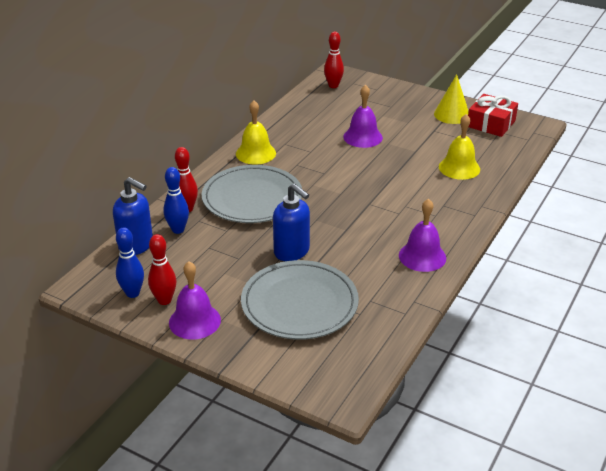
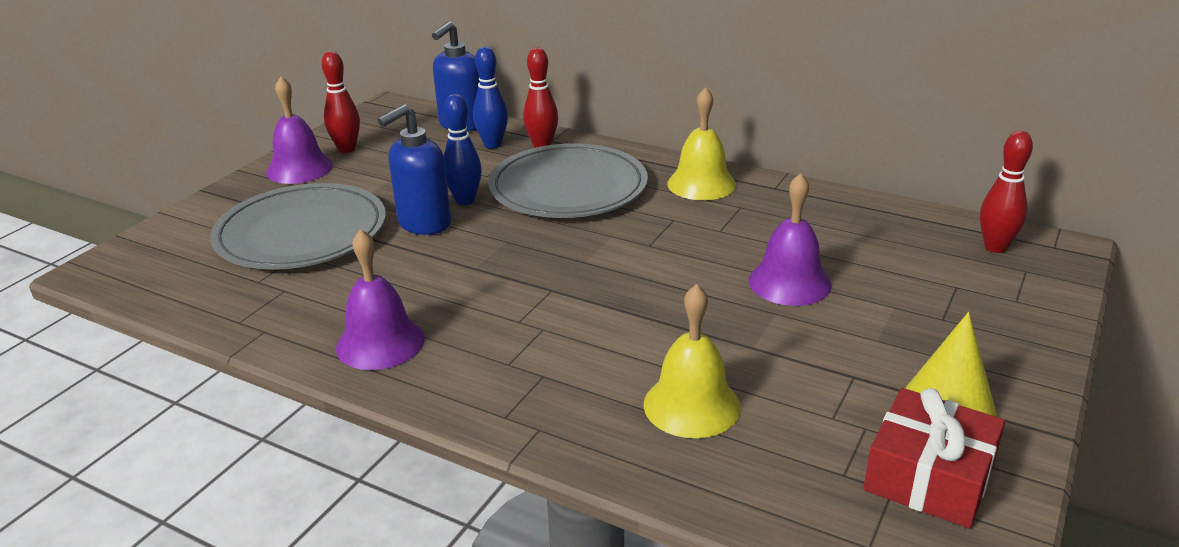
camera: 90 degrees right, 5 degrees down
blue bowling pin [116,227,144,298] -> blue bowling pin moved to [444,94,482,205]

